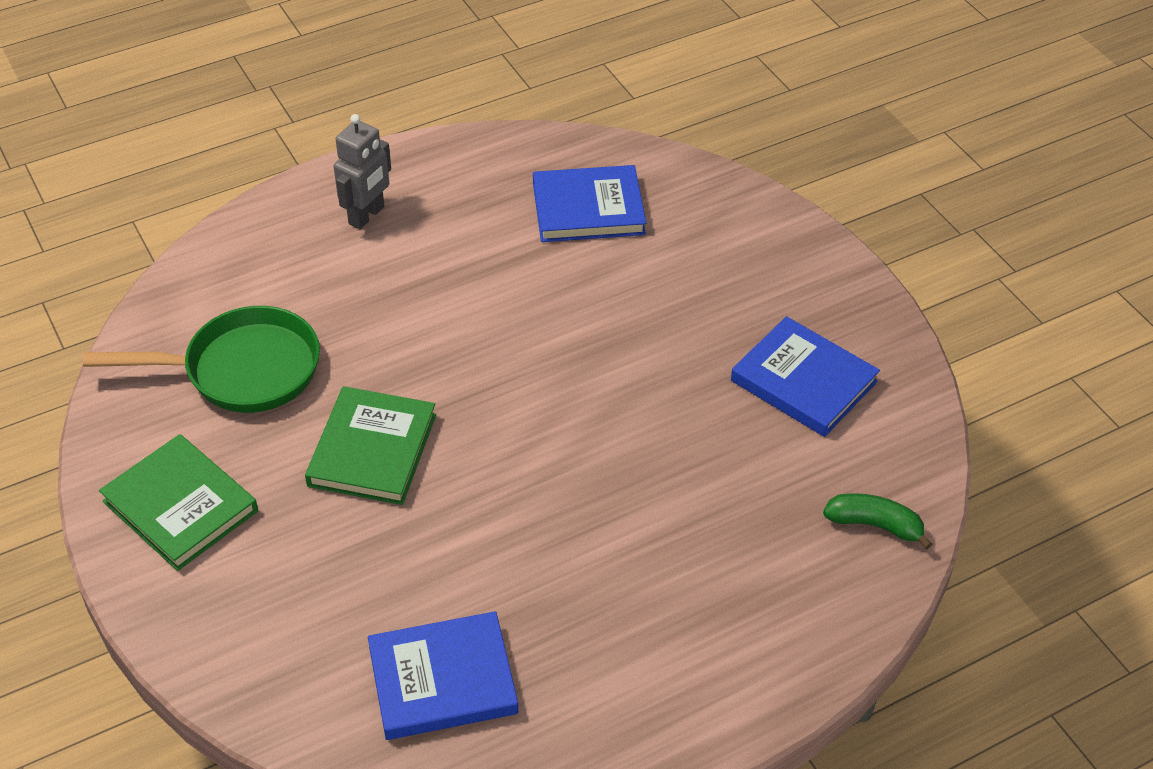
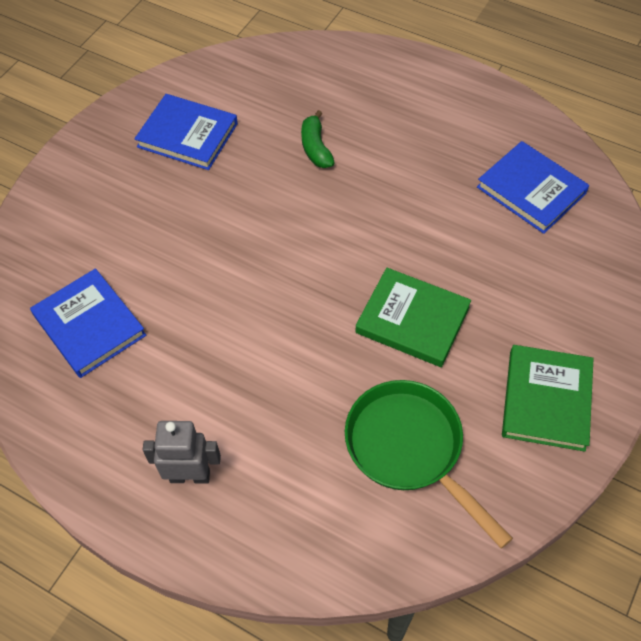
camera: 120 degrees left, 10 degrees up
green book [305,386,436,505] -> green book turned 45 degrees clockwise [356,268,471,367]
blue book [731,316,880,437] -> blue book turned 75 degrees counterclockwise [134,94,238,170]
green banana [823,493,932,550] -> green banana moved to [301,110,335,168]

